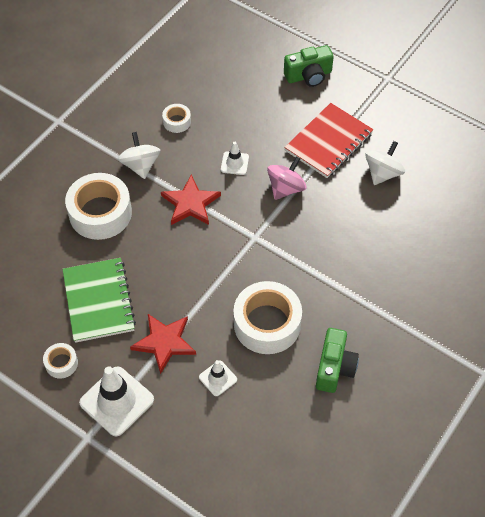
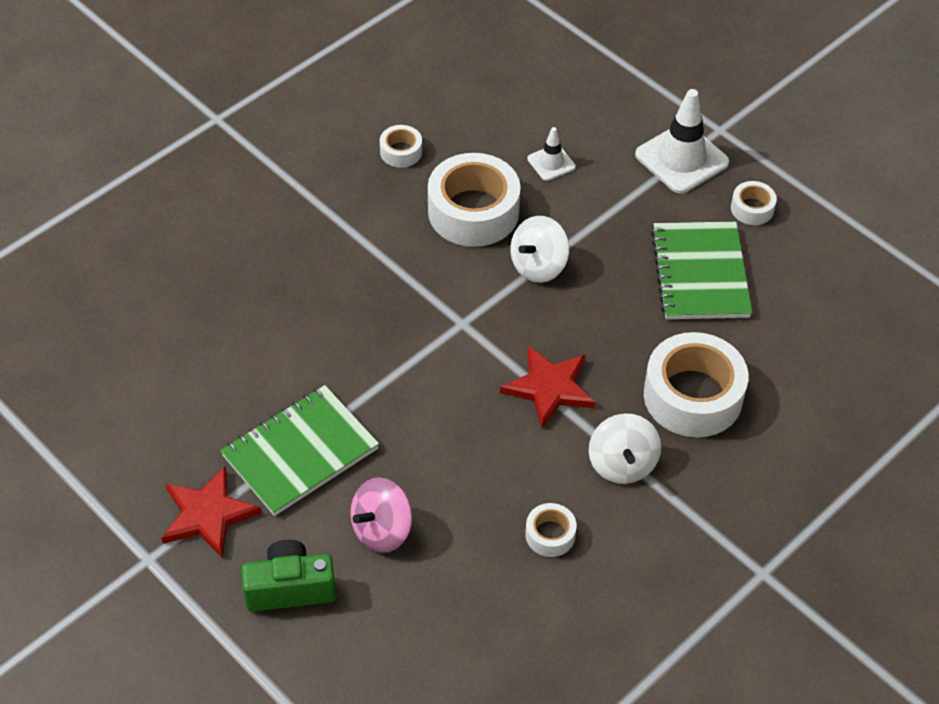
camera: 170 degrees left, 5 degrees down
red star [130,314,196,374] -> red star moved to [161,466,261,559]
white traffic cone [221,142,249,175] -> none
pink spinning top [267,156,307,200] -> pink spinning top moved to [350,477,412,553]
red notebook [284,103,373,178] -> green notebook [220,385,379,516]
green camera [316,328,359,393] -> white tape [380,125,422,168]
white spinning top [365,141,405,185] -> white spinning top moved to [510,216,569,283]

